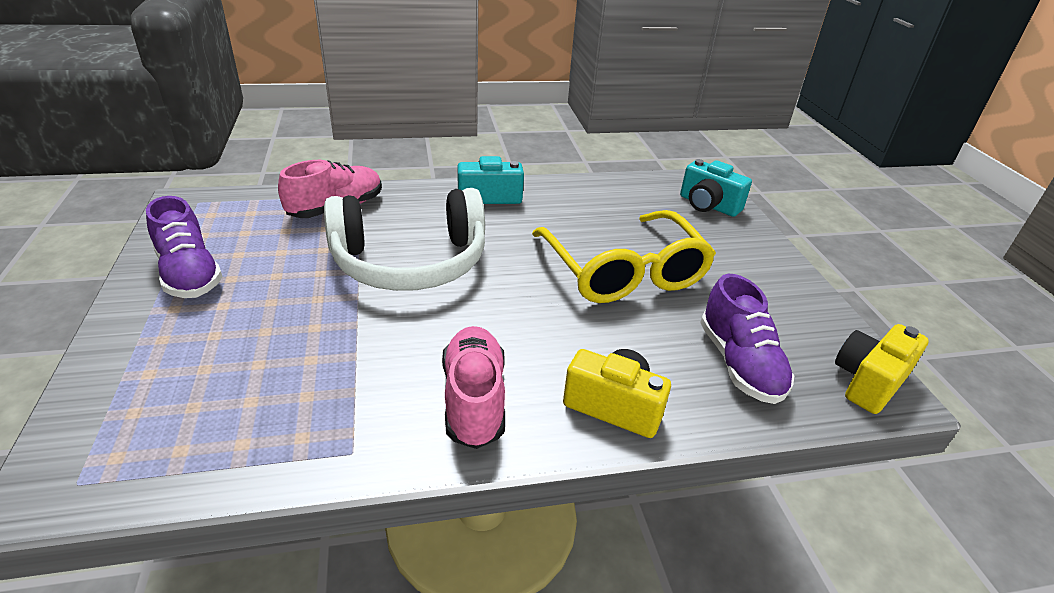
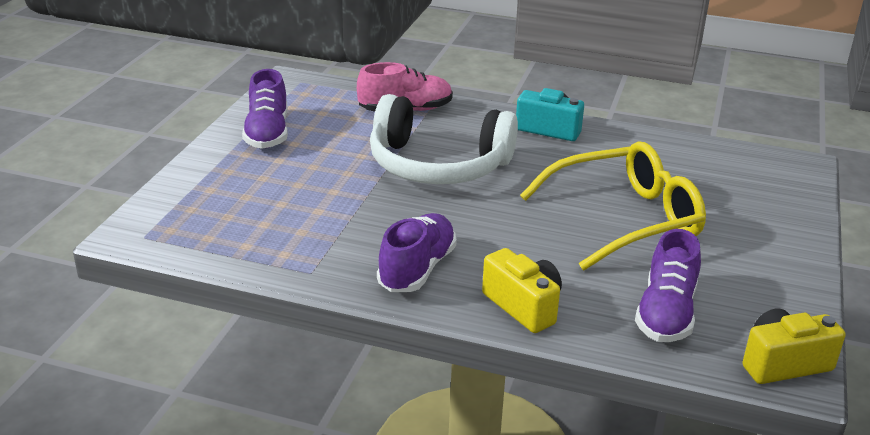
camera: 30 degrees right, 5 degrees down
pink shoe [442,326,505,449] -> purple shoe [377,213,457,292]
yellow glasses [532,210,716,303] -> yellow glasses turned 120 degrees counterclockwise [520,141,706,271]
turquoise camera [680,159,752,217] -> none

